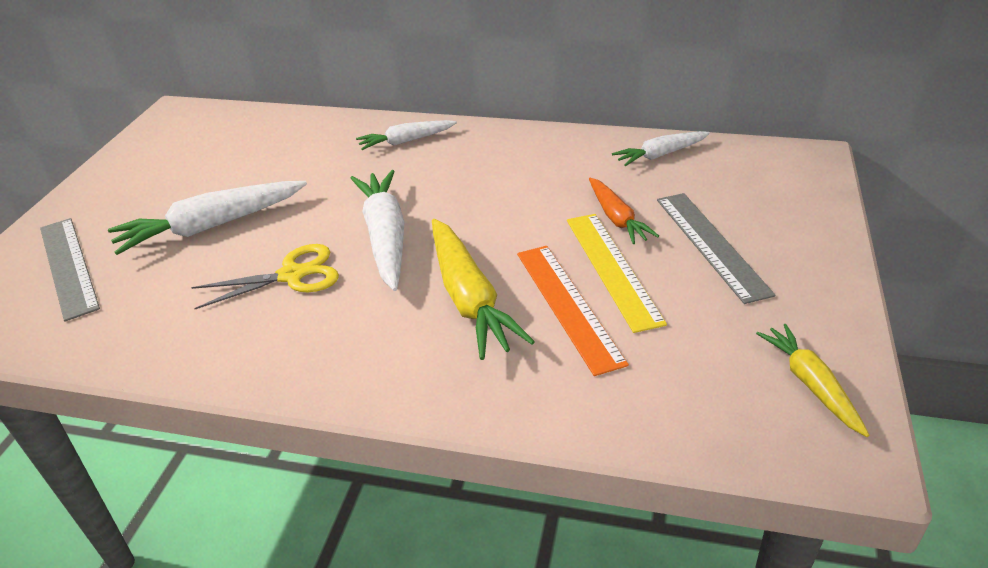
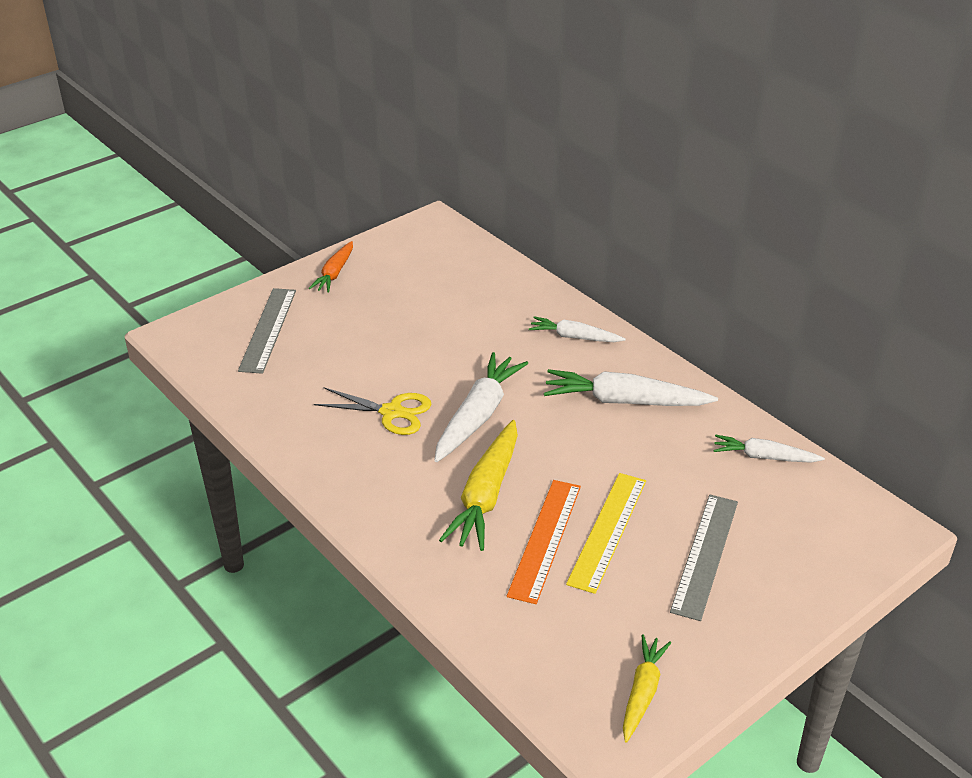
camera: 35 degrees right, 0 degrees up
white carrot [108,181,307,255] -> white carrot moved to [544,369,718,406]
orange carrot [589,178,659,244] -> orange carrot moved to [309,241,353,293]

